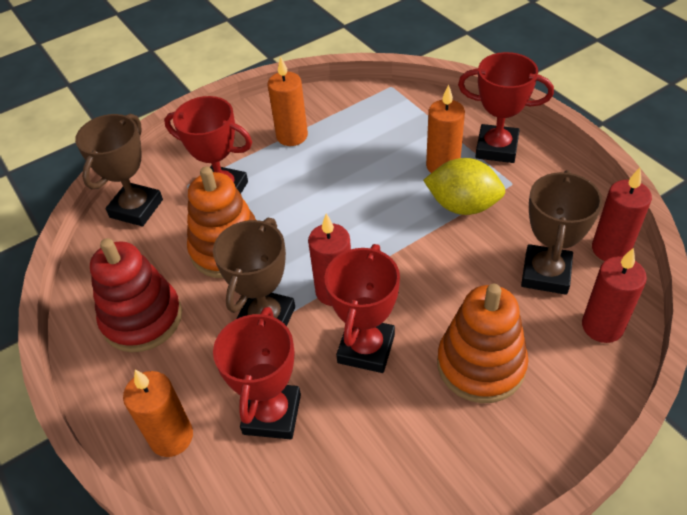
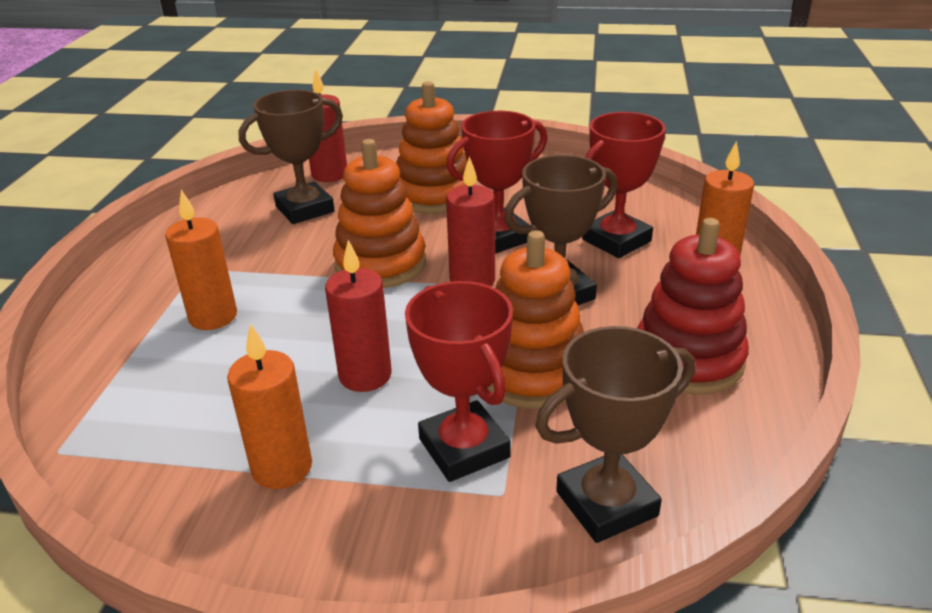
camera: 140 degrees left, 15 degrees down
yellow lemon [423,158,506,215] -> none
red trophy [458,52,554,163] -> none
red candle [592,168,652,261] -> red candle moved to [325,240,392,392]
none -> orange stacking toy [333,139,426,288]

